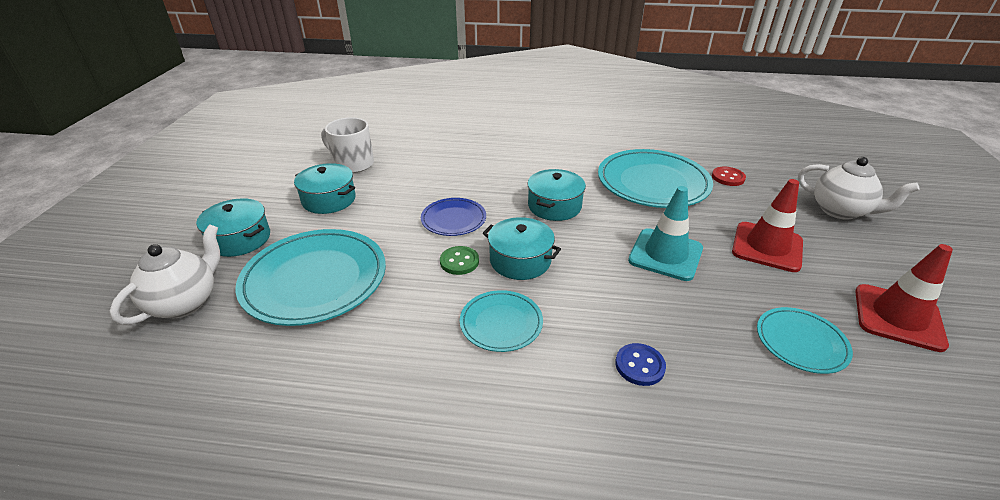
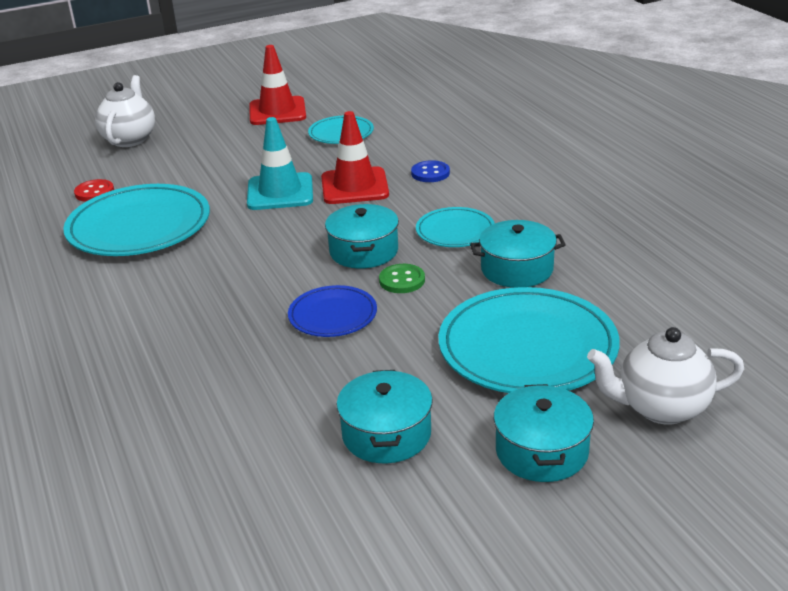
camera: 120 degrees left, 5 degrees down
white mug [321,117,374,173] -> none
turquoise pot [527,169,586,221] -> turquoise pot moved to [470,220,566,288]
red traffic cone [732,179,803,272] -> red traffic cone moved to [321,111,389,204]

